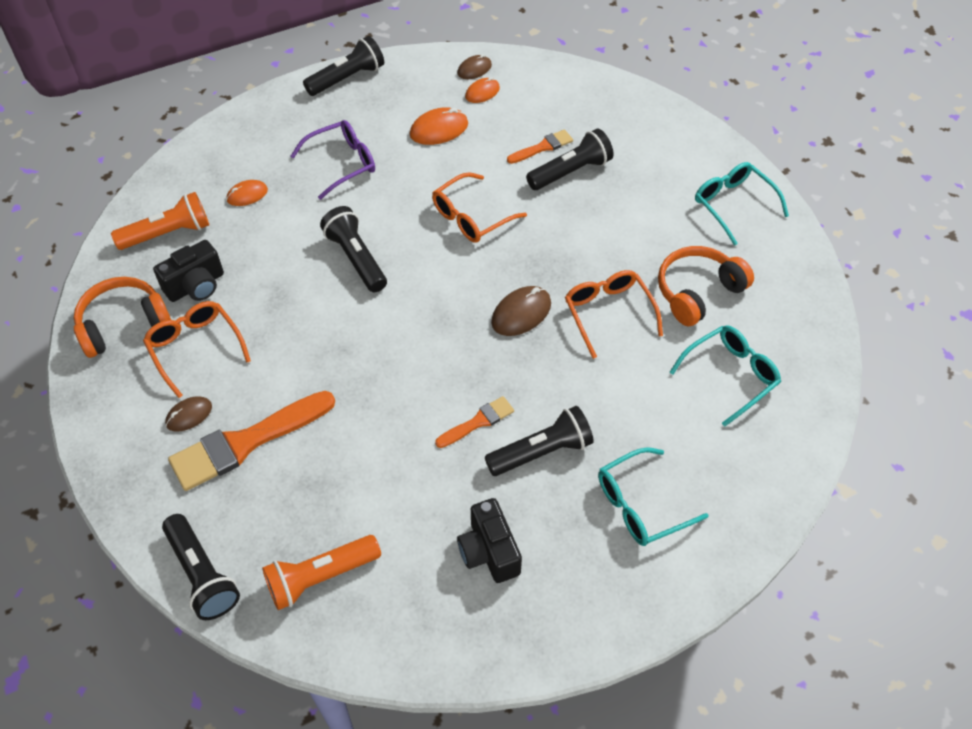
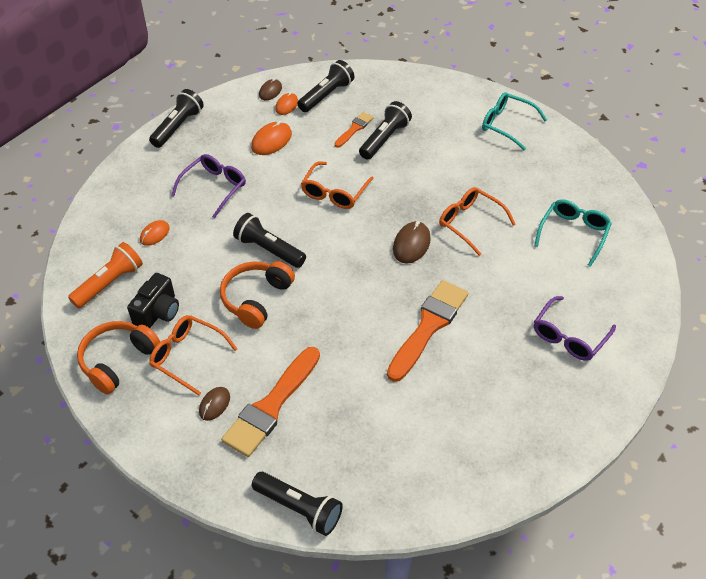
camera: 25 degrees left, 5 degrees down
orange flashlight [262,535,381,610] -> none
orange brush [435,396,514,448] -> orange brush [387,280,468,382], size x1.97
black camera [457,498,522,583] -> none
black flashlight [485,406,594,476] -> black flashlight moved to [298,60,354,112]
turquoise glasses [598,447,709,546] -> purple glasses [534,296,616,361]
orange headphones [658,246,754,326] -> orange headphones moved to [220,261,295,329]

